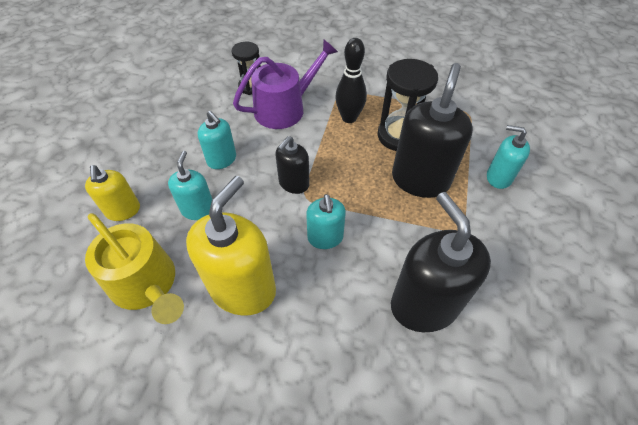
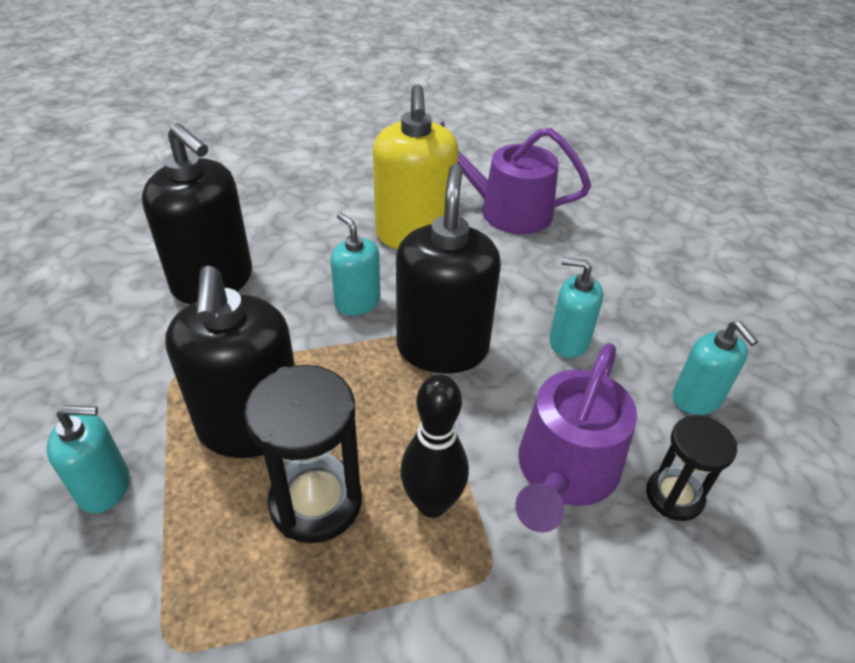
camera: 150 degrees right, 10 degrees down
yellow soap dispenser [85,165,140,221] -> none
yellow watering can [85,213,184,324] -> purple watering can [440,121,591,234]
turquoise soap dispenser [168,151,213,220] -> turquoise soap dispenser moved to [673,321,758,415]
black soap dispenser [276,136,310,194] -> black soap dispenser [396,164,501,374], size x1.80

